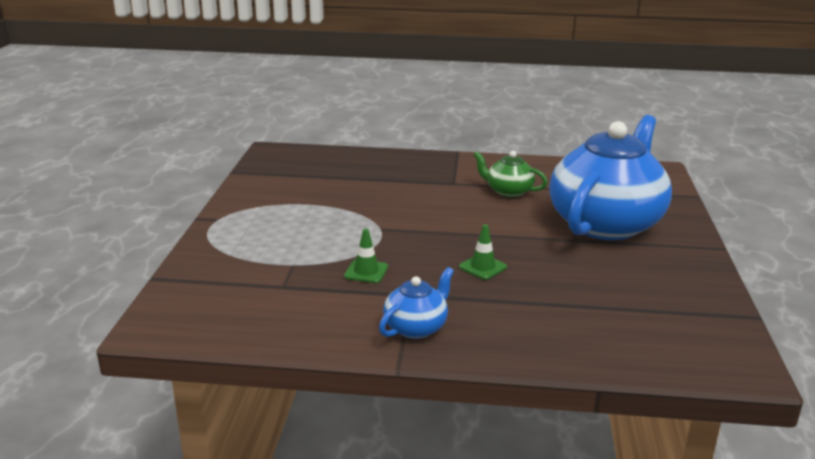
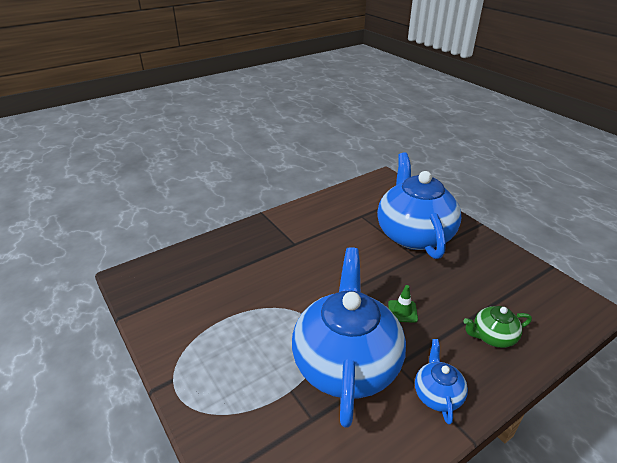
camera: 40 degrees left, 10 degrees up
green traffic cone [344,228,388,283] -> blue teapot [292,247,406,428]
green teapot [474,151,548,198] -> green teapot moved to [464,306,532,348]

